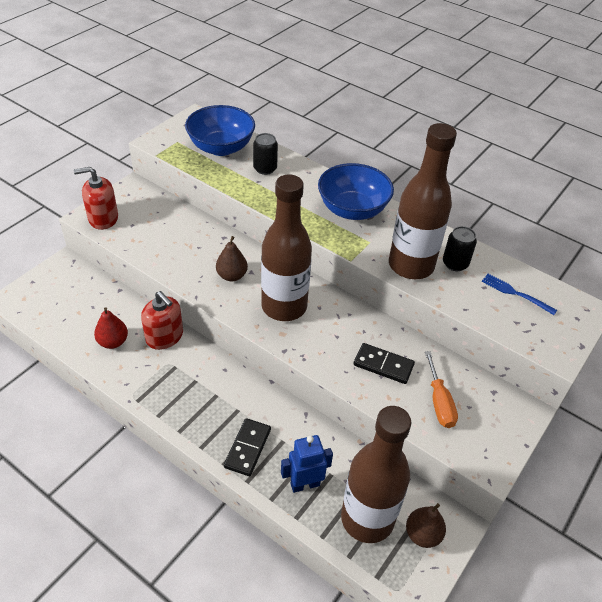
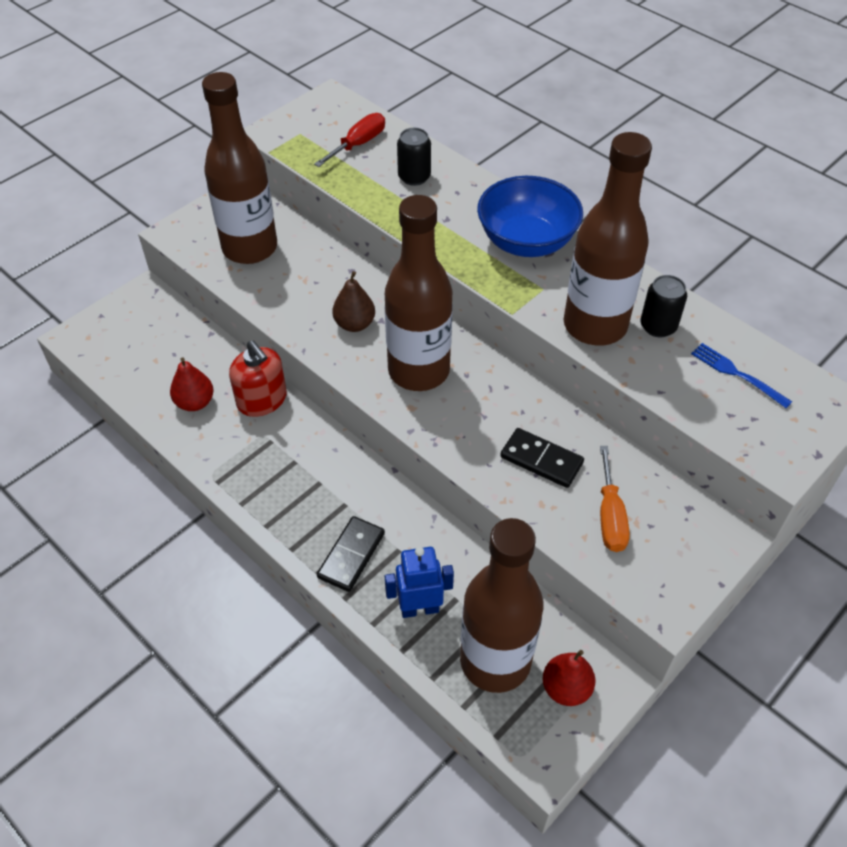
camera: 10 degrees right, 5 degrees up
red soap dispenser [73,167,118,230] -> none
blue bowl [185,105,255,156] -> red screwdriver [314,113,385,167]
brown pear [406,503,446,548] -> red pear [542,650,596,706]
none -> brown bottle [202,72,277,264]

